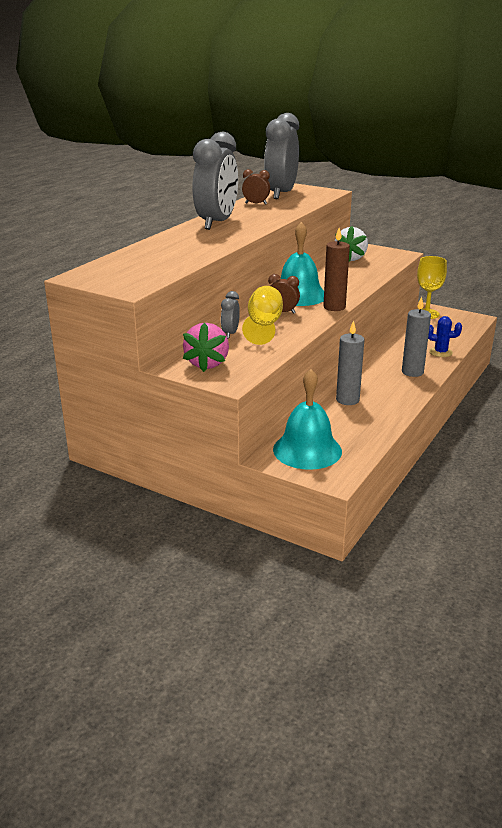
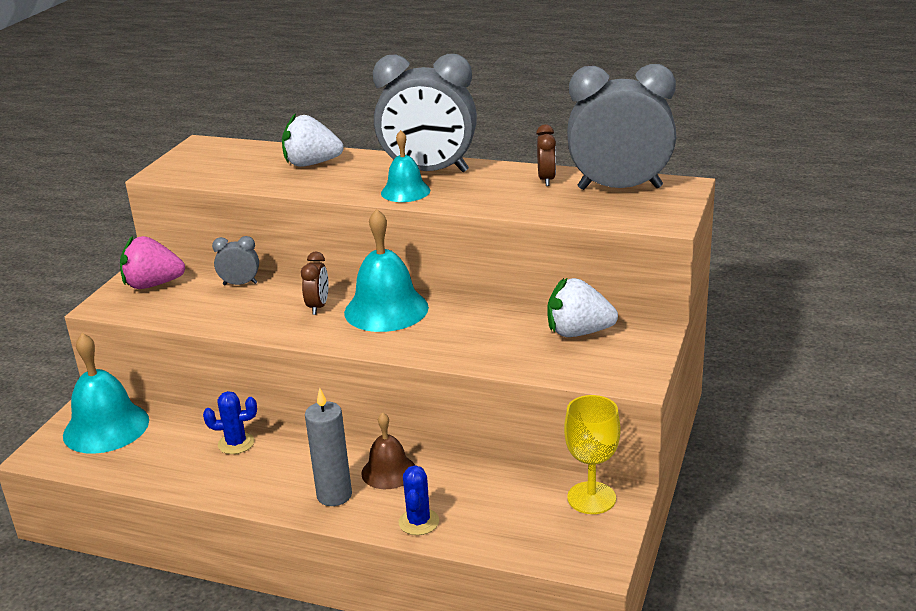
camera: 80 degrees right, 0 degrees up
yellow goblet [242,286,283,345] -> none
brown candle [323,228,350,311] -> none
grey candle [336,320,365,405] -> blue cactus [203,391,257,454]
none -> white strawberry [282,113,343,167]
none -> brown bell [361,412,415,489]
none -> turquoise bell [381,130,430,202]

